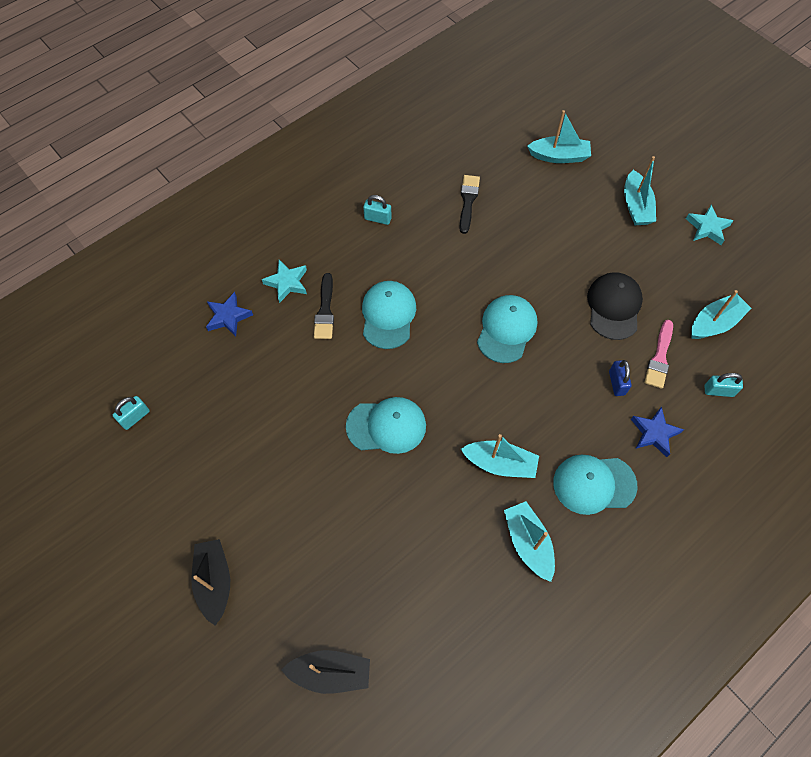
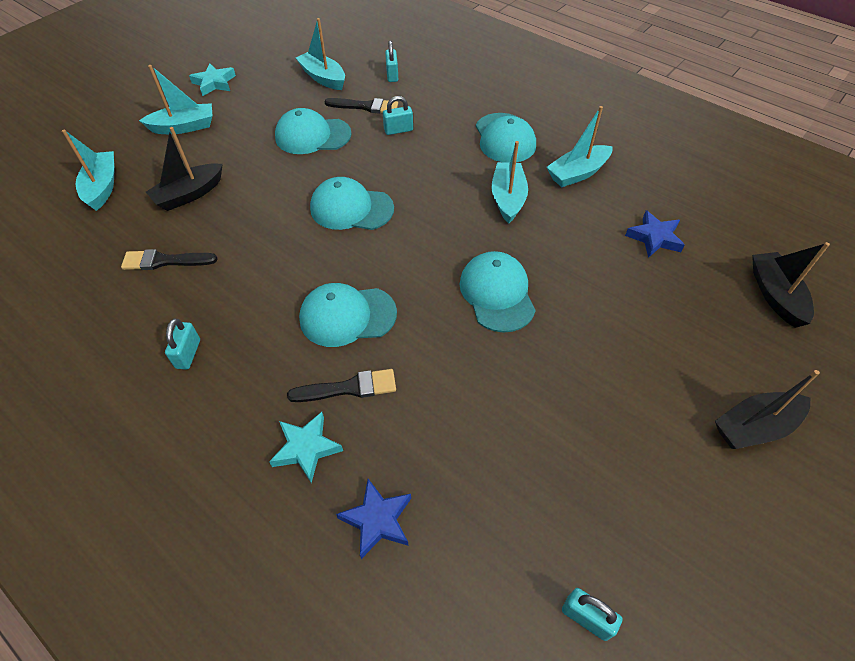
camera: 100 degrees left, 10 degrees down
black cap [587,272,643,340] -> turquoise cap [275,108,352,154]
blue padlock [609,360,632,396] -> turquoise padlock [383,96,413,135]
blue star [631,406,684,457] -> blue star moved to [625,210,685,258]
pink brush [644,320,673,389] -> black brush [325,98,398,114]
none -> black boat [146,127,223,211]

